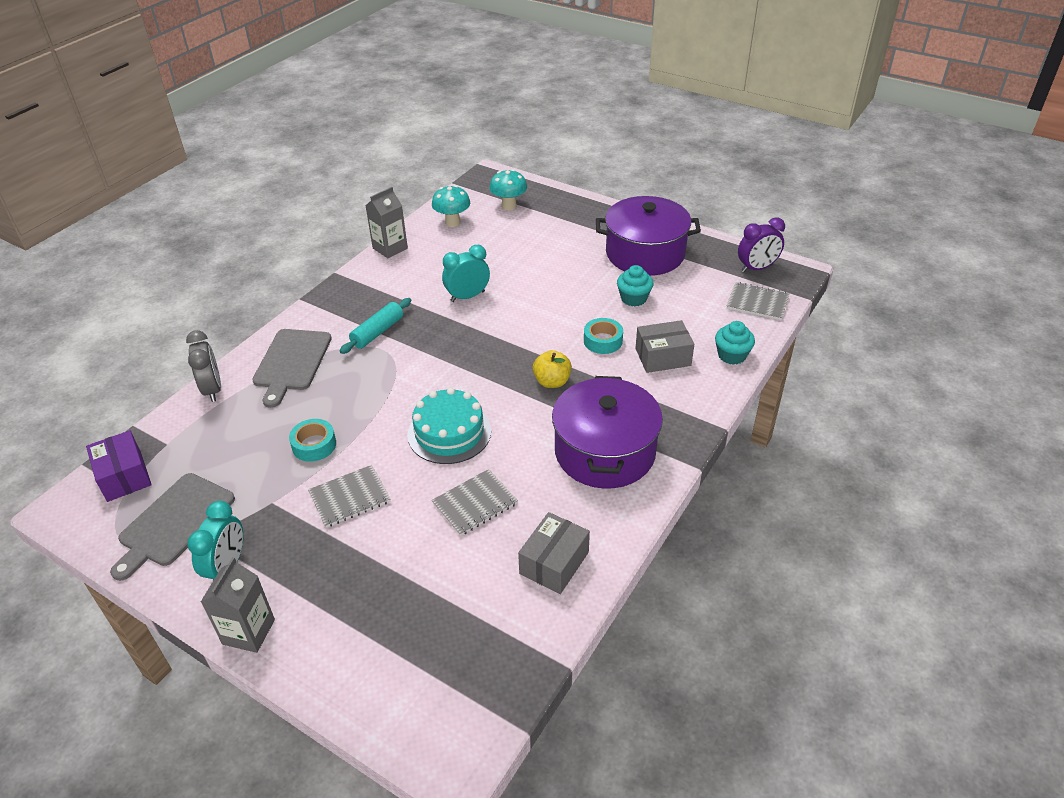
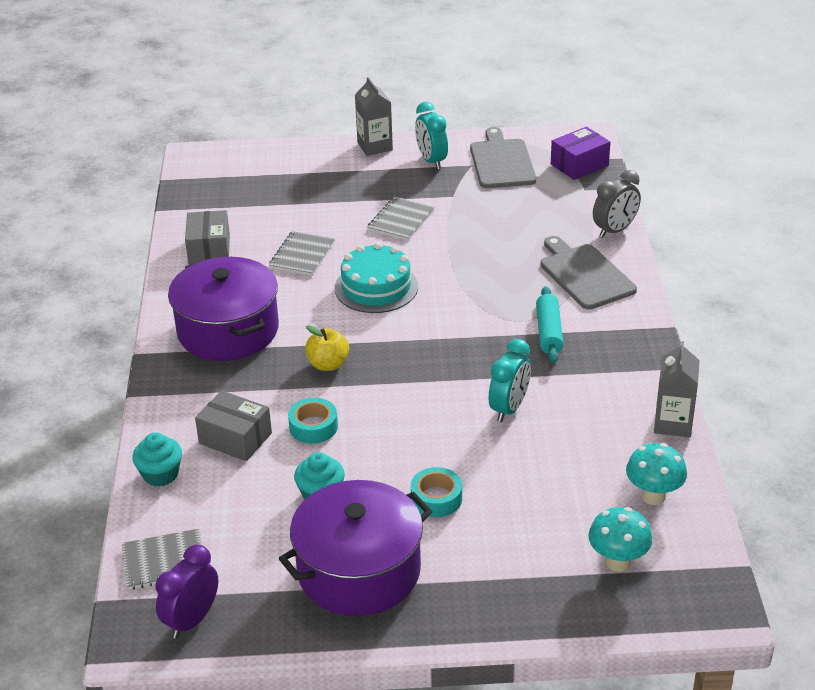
camera: 145 degrees right, 5 degrees down
purple box [86,430,152,502] -> purple box turned 60 degrees counterclockwise [551,127,610,180]
grey clock [186,330,221,402] -> grey clock turned 75 degrees counterclockwise [593,170,641,238]
turquoise tape [289,419,336,462] -> turquoise tape moved to [411,467,462,517]
grey box [635,320,694,373] -> grey box turned 75 degrees clockwise [195,390,272,461]

